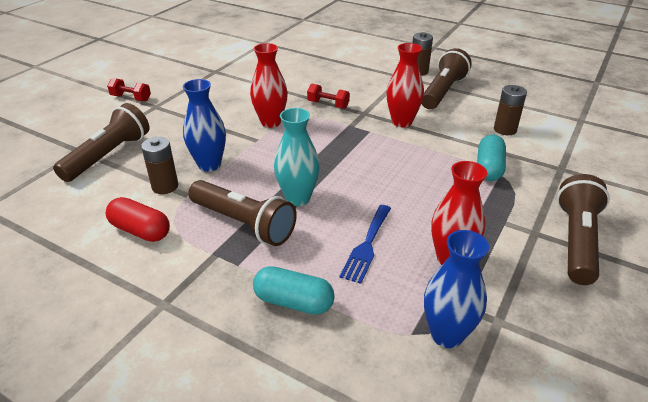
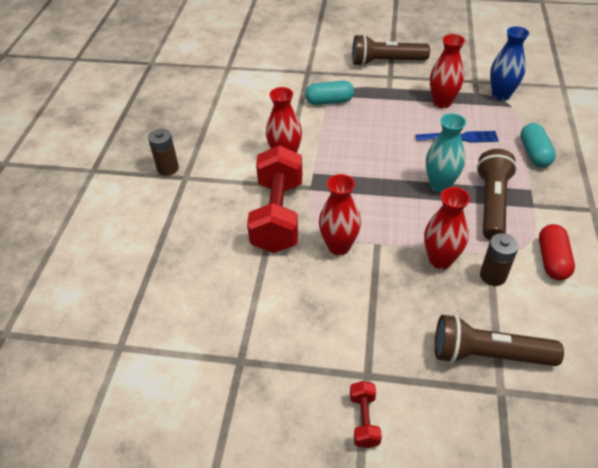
camera: 110 degrees left, 10 degrees up
blue vase [183,79,226,172] -> red vase [424,187,470,269]
red dumbbell [307,84,350,109] -> red dumbbell [247,145,302,253], size x2.33
brown flashlight [421,48,472,109] -> none
brown battery [494,85,527,135] -> none

